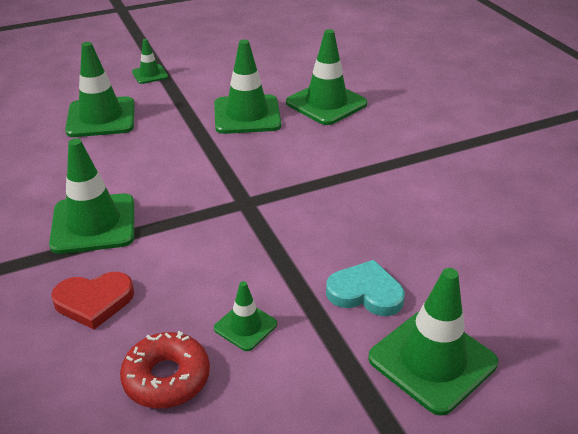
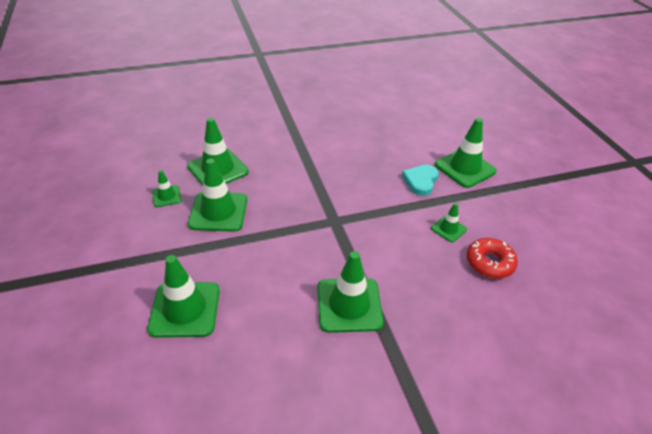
camera: 85 degrees left, 5 degrees up
red heart [51,272,134,330] -> none
green traffic cone [132,39,168,84] -> green traffic cone moved to [152,170,182,207]

